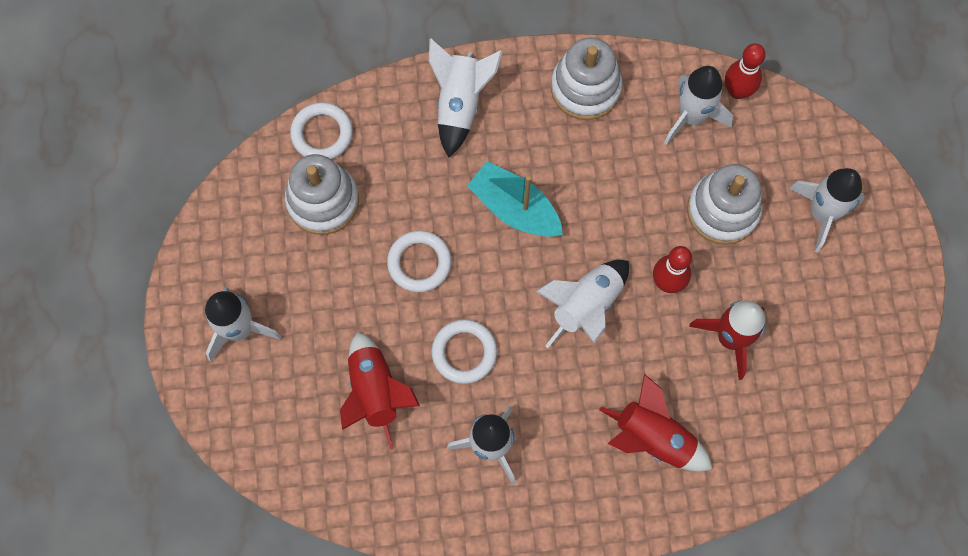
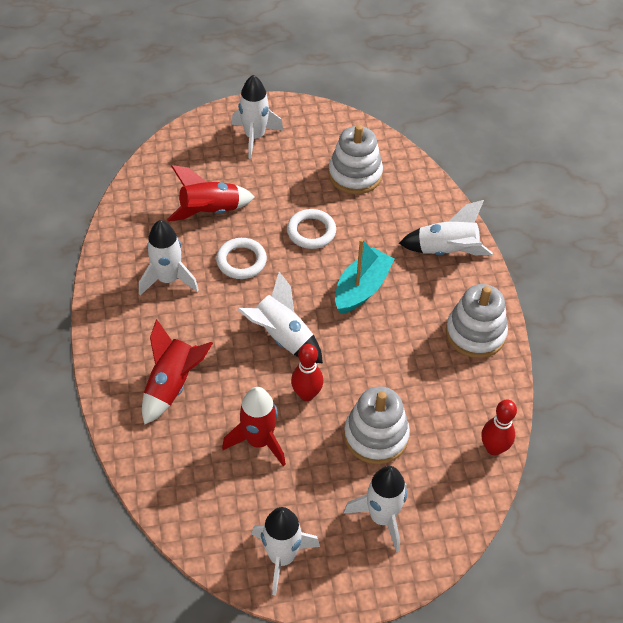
camera: 85 degrees right, 20 degrees down
white ring [290,102,353,159] -> none
white rocket [664,66,733,145] -> white rocket moved to [252,507,320,596]

